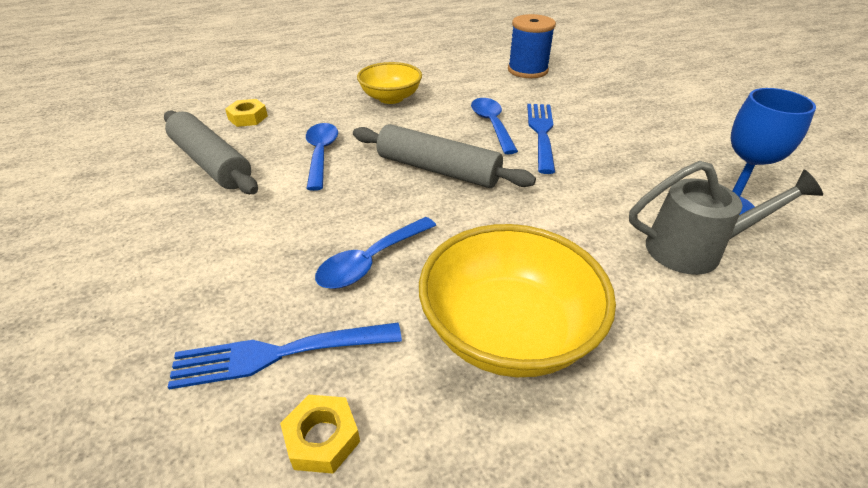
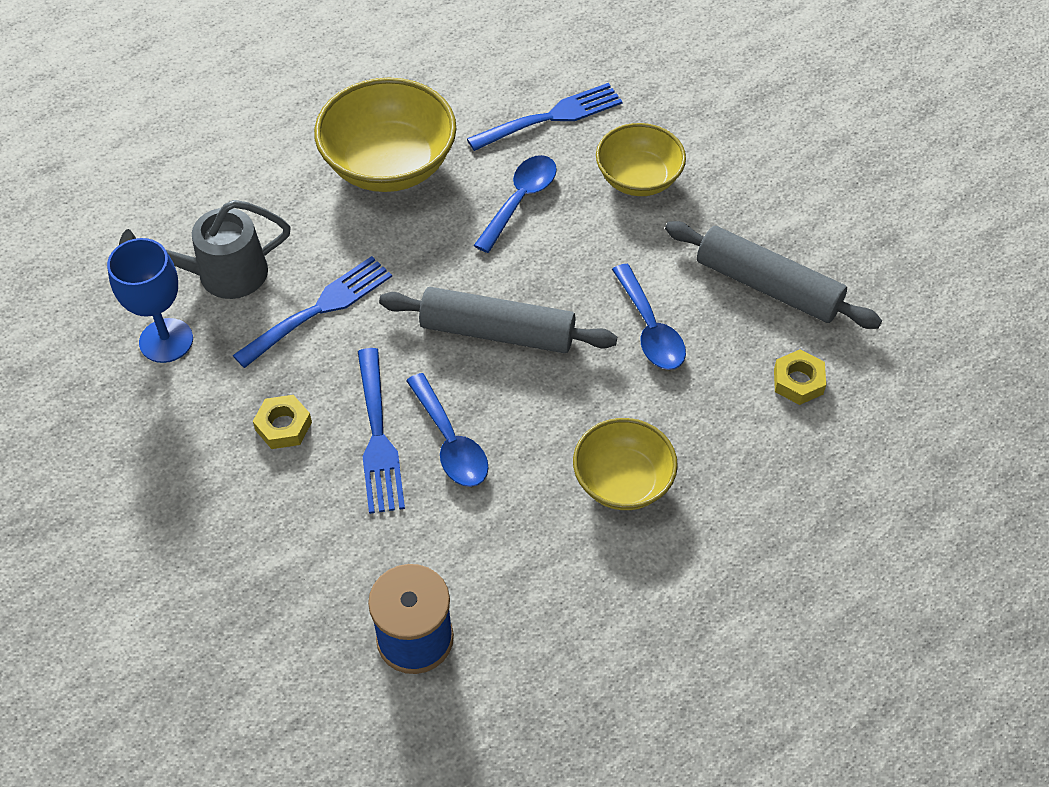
camera: 165 degrees right, 15 degrees up
yellow nut [280,395,360,474] -> yellow nut moved to [253,395,312,449]
none -> blue fork [232,256,392,368]
none -> yellow bowl [596,123,686,196]

